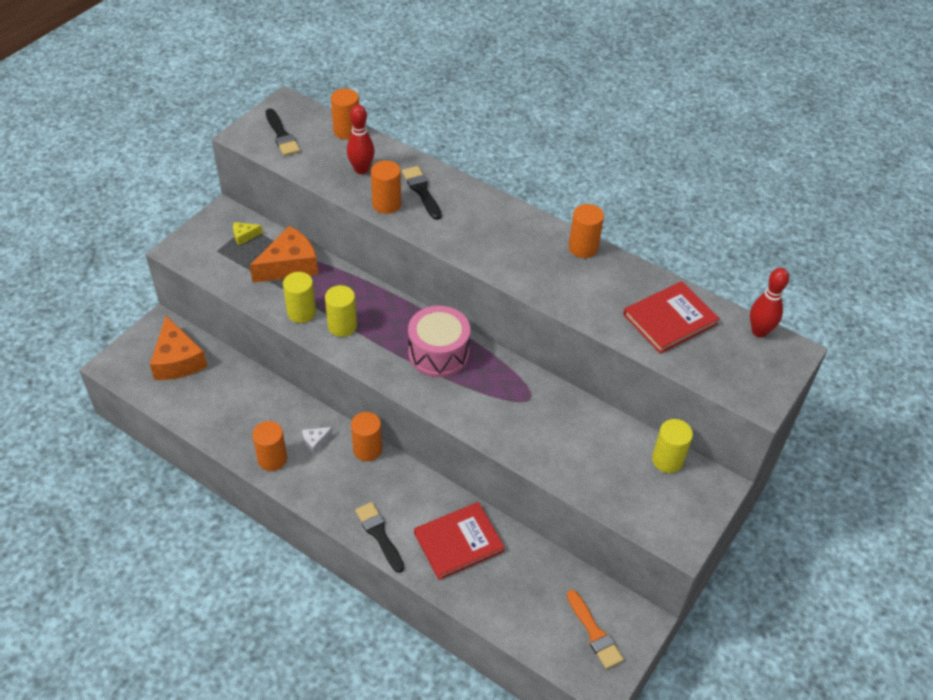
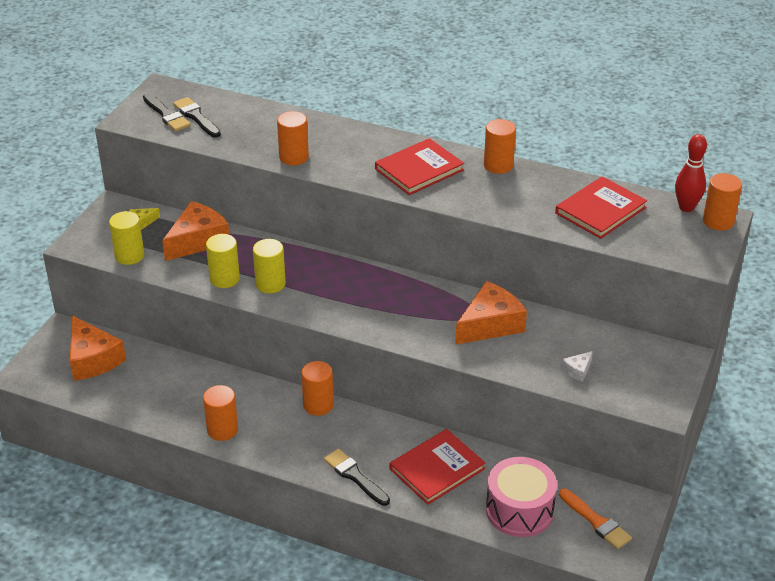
camera: 10 degrees left, 10 degrees down
white cheese [302,427,333,454] -> white cheese moved to [562,351,593,382]
orange cylinder [331,89,359,140] -> orange cylinder moved to [703,173,742,231]
red bowling pin [347,104,374,174] -> none
black brush [402,166,442,220] -> black brush moved to [173,97,221,137]
pink drum [408,306,470,377] -> pink drum moved to [486,457,557,537]
yellow cylinder [652,419,693,473] -> yellow cylinder moved to [109,211,144,265]
none -> red book [375,138,464,195]
none -> orange cheese [455,281,527,345]

